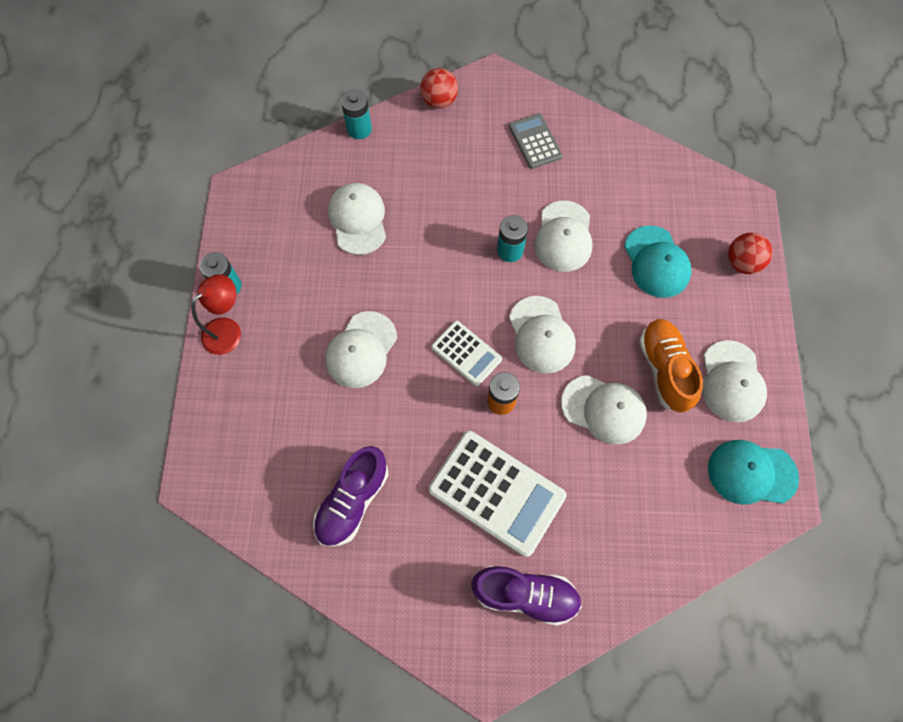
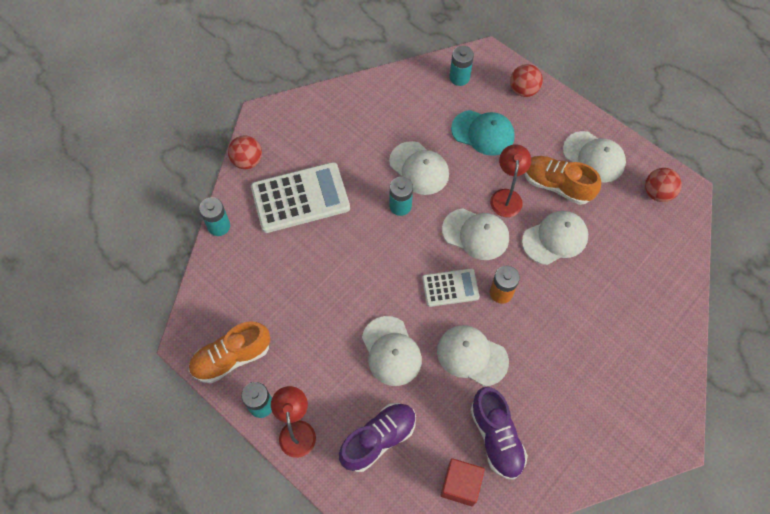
camera: 50 degrees left, 5 degrees down
white cap [328,183,386,255] -> white cap moved to [437,325,509,386]
white calculator [428,431,567,557] -> white calculator moved to [251,162,350,233]
purple shoe [471,566,582,626] -> purple shoe moved to [339,403,416,472]
grey calculator [509,113,562,169] -> none
turquoise cap [708,440,799,504] -> red ball [645,168,682,202]
none -> orange shoe [189,321,271,383]
none -> red cube [440,458,485,507]
none -> turquoise battery [449,46,474,86]
none -> red lamp [490,144,531,217]

